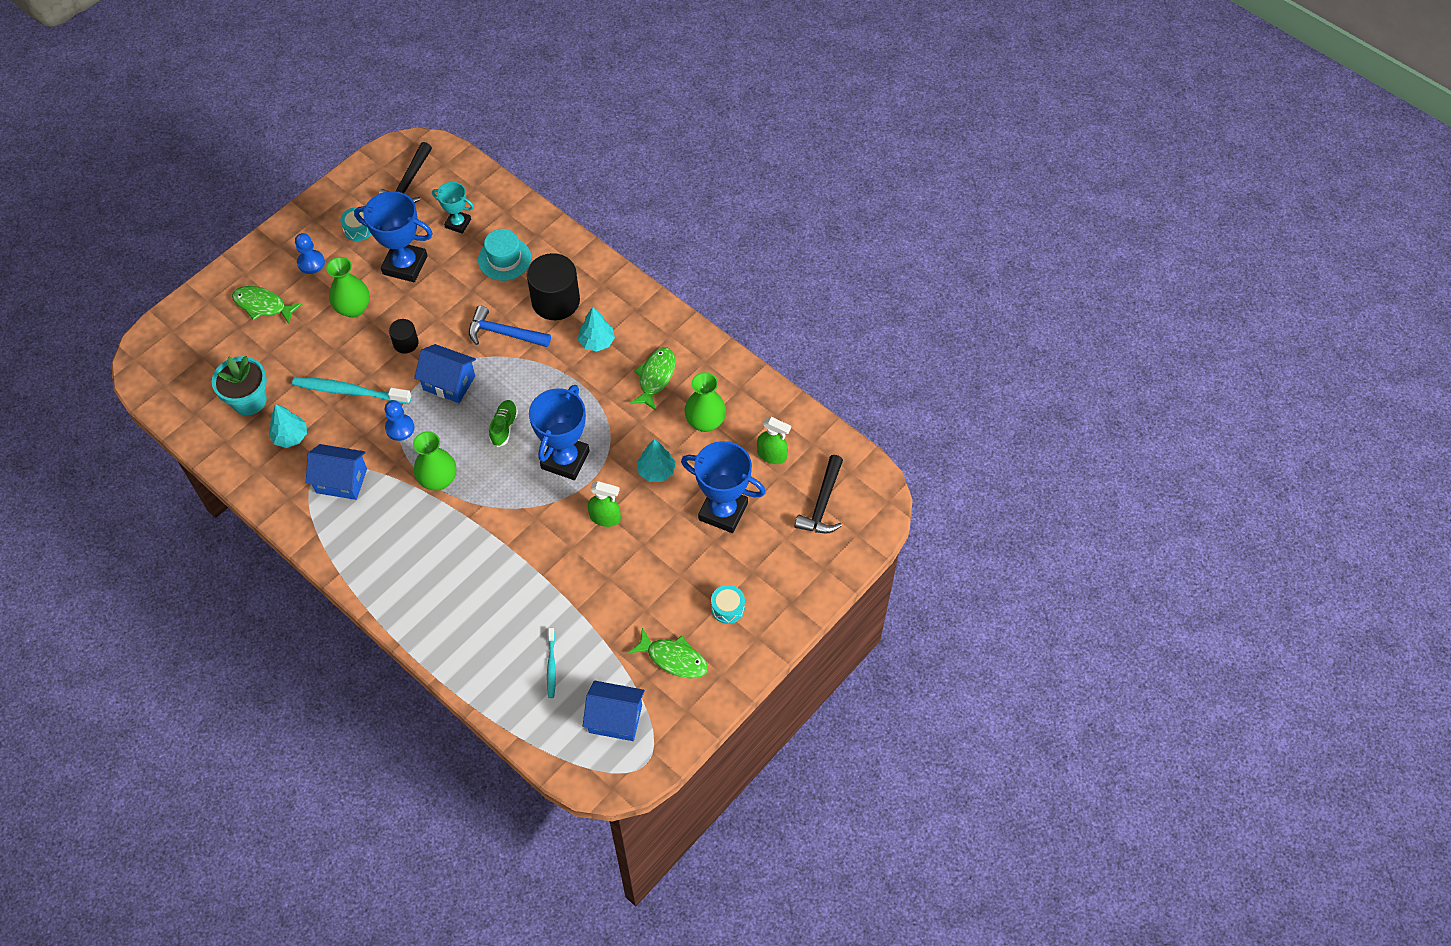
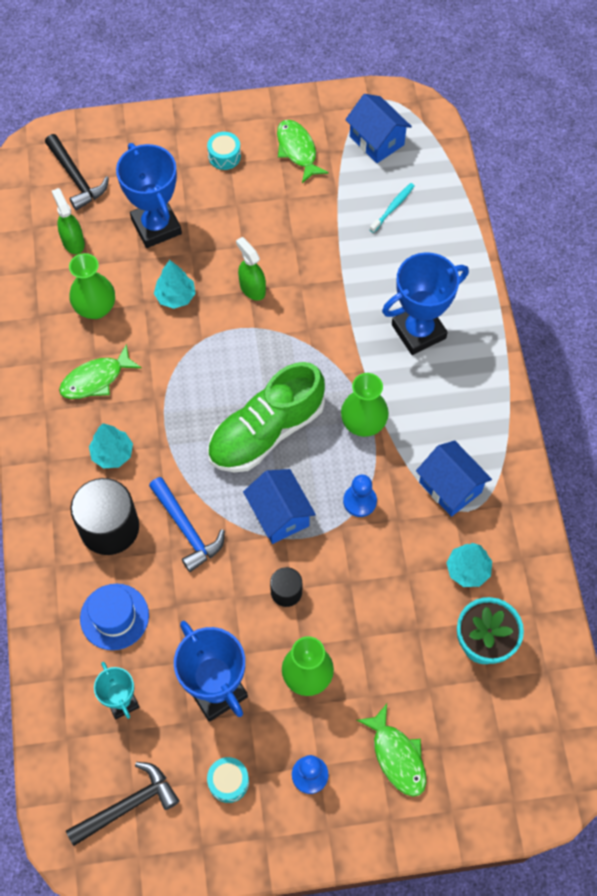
camera: 140 degrees left, 5 degrees up
turquoise toothbrush [292,377,412,404] -> none
turquoise hat [478,229,531,281] -> blue hat [80,584,149,650]
green shoe [489,400,518,447] -> green shoe [207,362,325,472], size x2.26
blue trophy [529,385,590,480] -> blue trophy moved to [382,252,469,355]
black hammer [794,455,843,533] -> black hammer turned 90 degrees clockwise [45,134,109,210]

